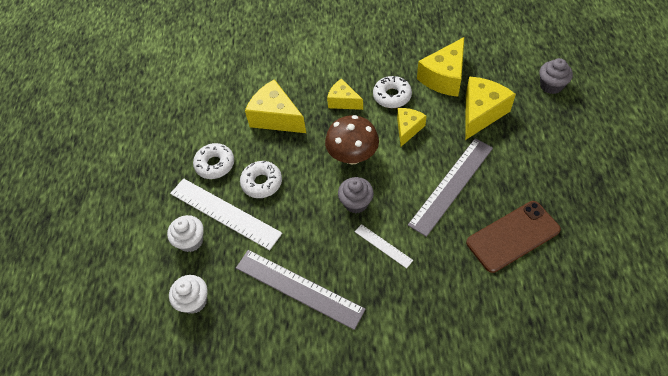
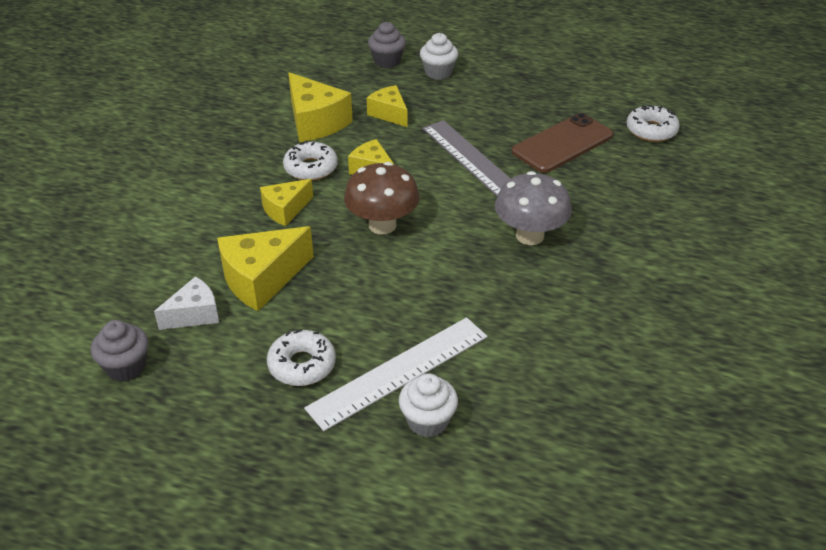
camera: 75 degrees left, 15 degrees down
white cupcake [169,275,208,314] -> white cupcake moved to [420,33,458,80]
grey ruler [236,250,366,330] -> none
white donut [240,161,282,198] -> white donut moved to [627,105,680,142]
grey cupcake [338,177,374,213] -> grey cupcake moved to [91,320,148,381]
white ruler [355,224,413,269] -> grey mushroom [495,171,572,245]
yellow cheese [465,76,516,140] -> yellow cheese [367,85,407,127], size x0.61
brown phone [466,201,561,273] -> brown phone turned 60 degrees clockwise [512,113,613,173]
none -> white cheese [154,276,219,330]

